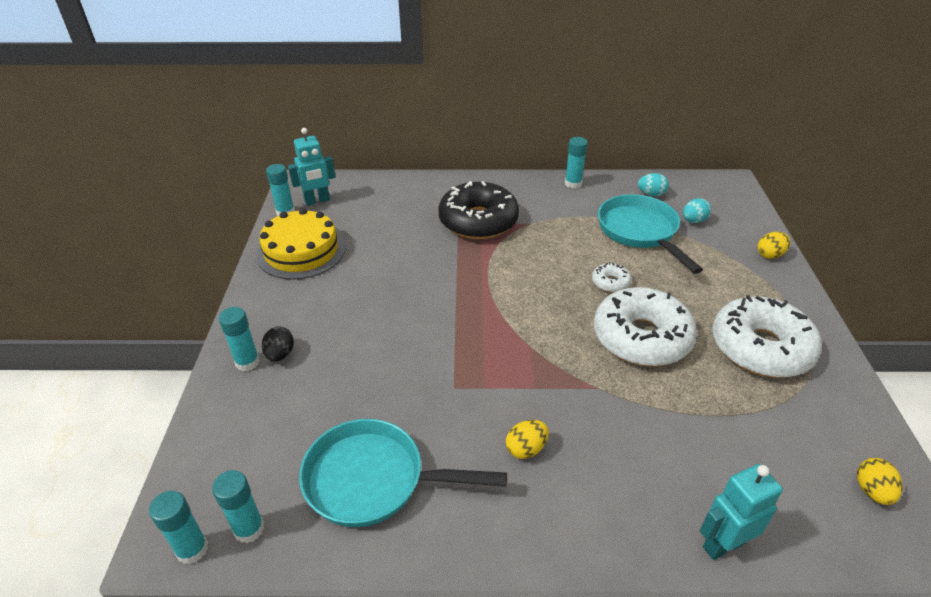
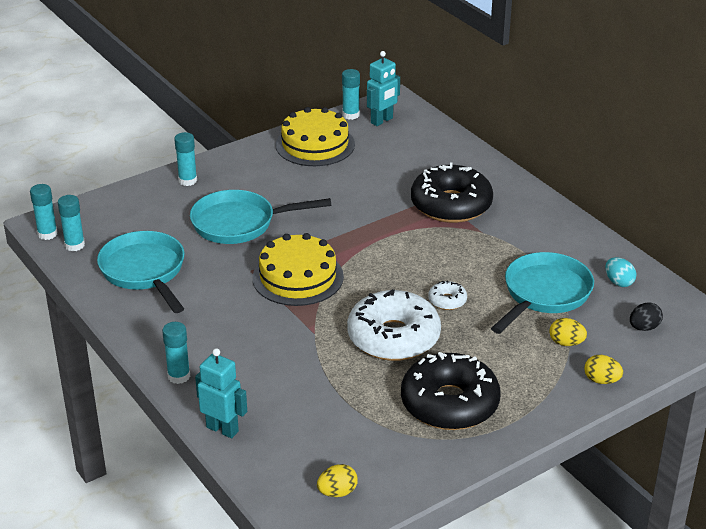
camera: 55 degrees right, 5 degrees down
black egg [262,326,294,362] -> black egg moved to [630,302,663,331]
turquoise robot [288,128,335,206] -> turquoise robot turned 75 degrees counterclockwise [367,51,400,126]
yellow egg [506,420,549,459] -> yellow egg moved to [549,318,587,346]
turquoise glue stick [565,137,588,188] -> turquoise glue stick moved to [162,322,190,384]
turquoise egg [683,198,711,223] -> none
white donut [712,295,822,378] -> black donut [401,352,500,430]
none -> turquoise pan [190,190,331,244]
none -> yellow cake [252,233,344,306]

